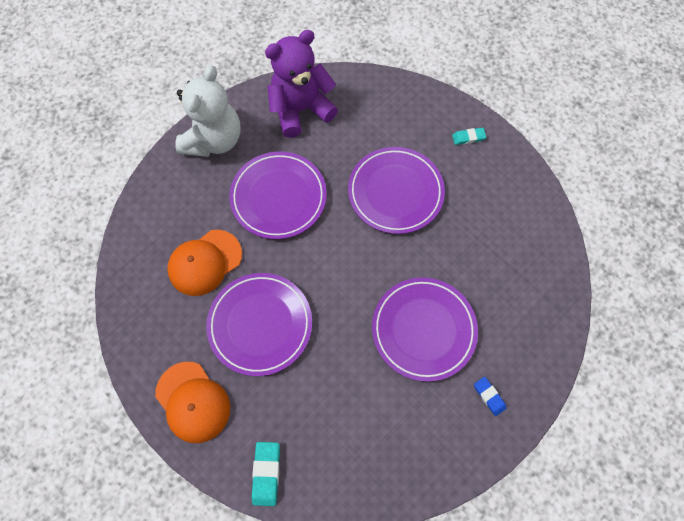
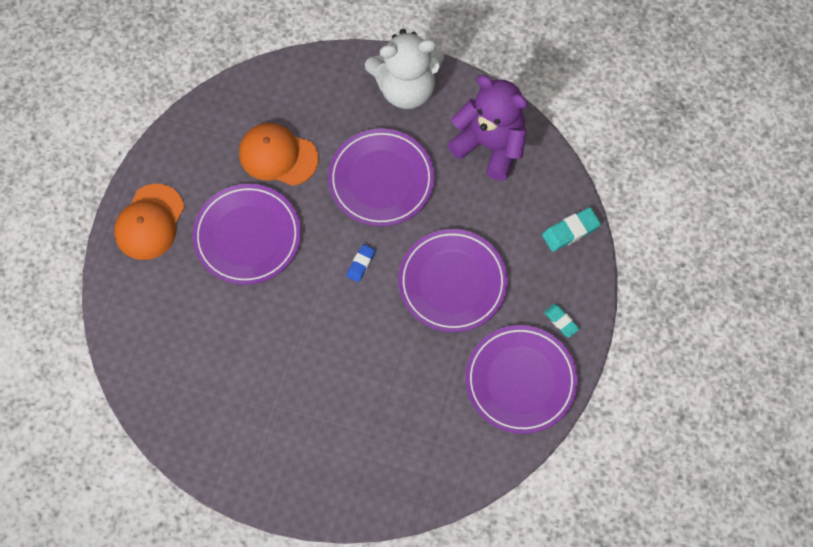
camera: 60 degrees right, 0 degrees up
turquoise eraser [252,442,280,506] -> turquoise eraser moved to [542,207,601,252]
purple plate [372,277,478,382] -> purple plate moved to [465,325,578,434]
blue eraser [474,377,506,416] -> blue eraser moved to [347,244,375,282]

